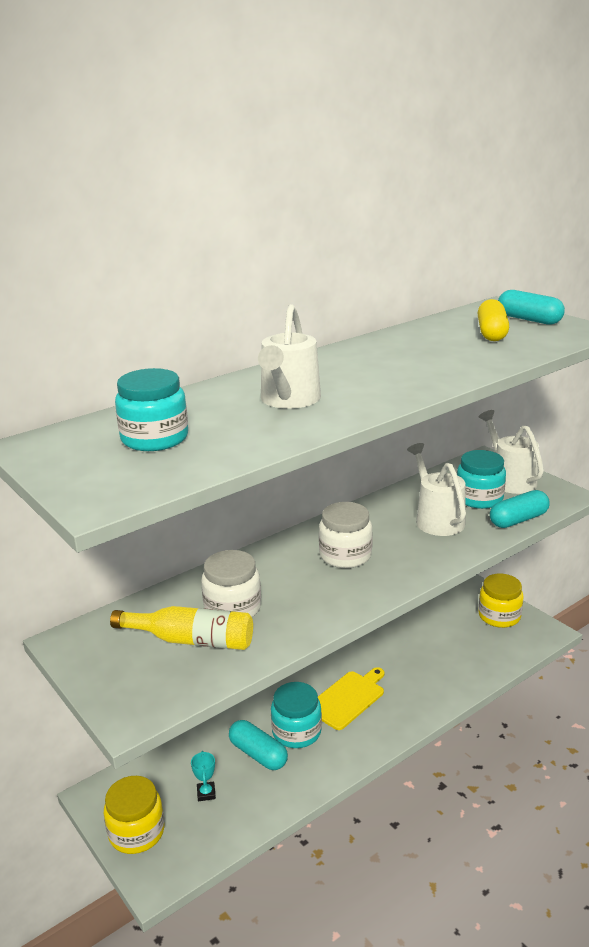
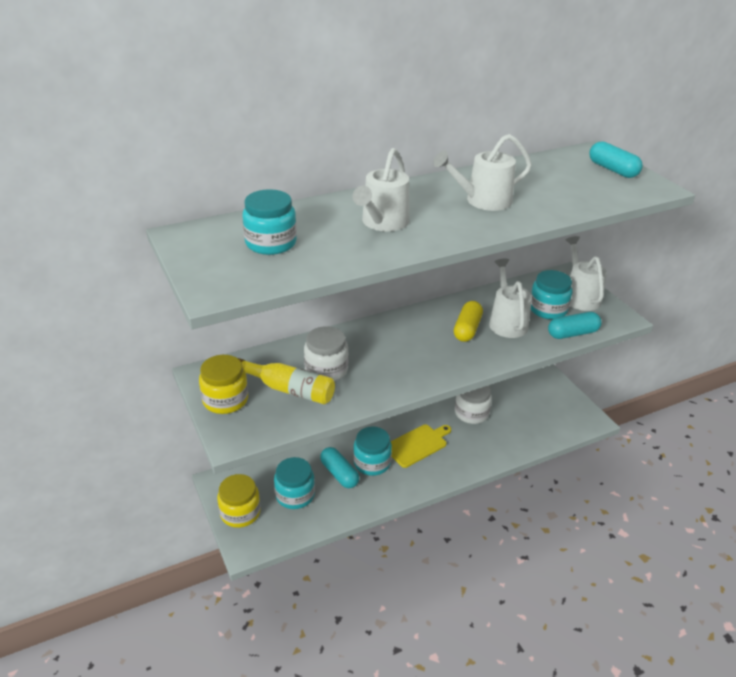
camera: 10 degrees right, 10 degrees up
turquoise trophy [191,751,216,801] -> turquoise jar [274,457,315,509]
white jar [319,502,373,568] -> white jar moved to [455,385,492,424]
yellow capsule [478,299,509,341] -> yellow capsule moved to [454,301,483,342]
yellow jar [478,574,524,628] -> yellow jar moved to [199,355,248,414]
none -> white watering can [433,134,532,211]

